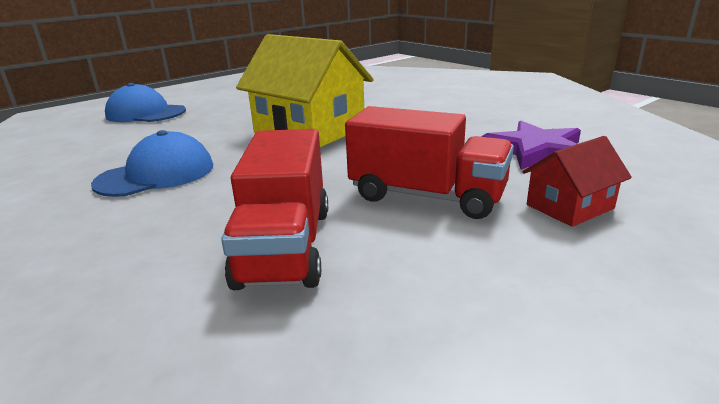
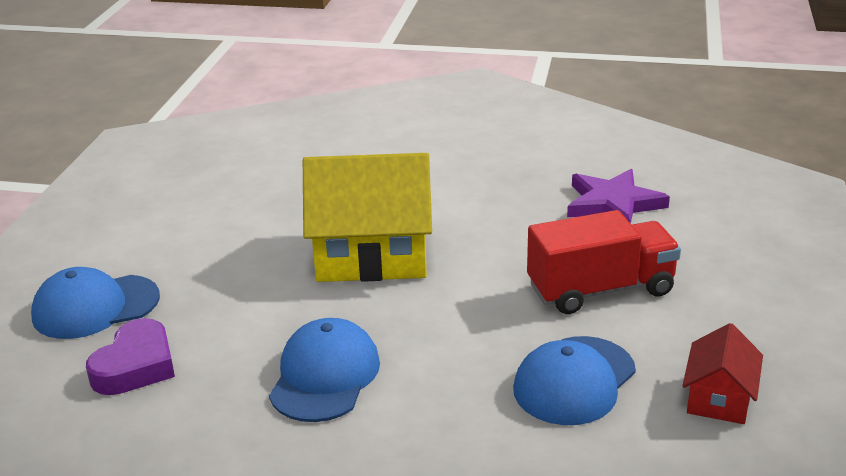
camera: 40 degrees left, 5 degrees up
red truck [221,129,328,290] -> blue cap [513,336,636,425]
red house [522,136,632,227] -> red house moved to [682,323,763,424]
none -> purple heart [86,318,175,395]

